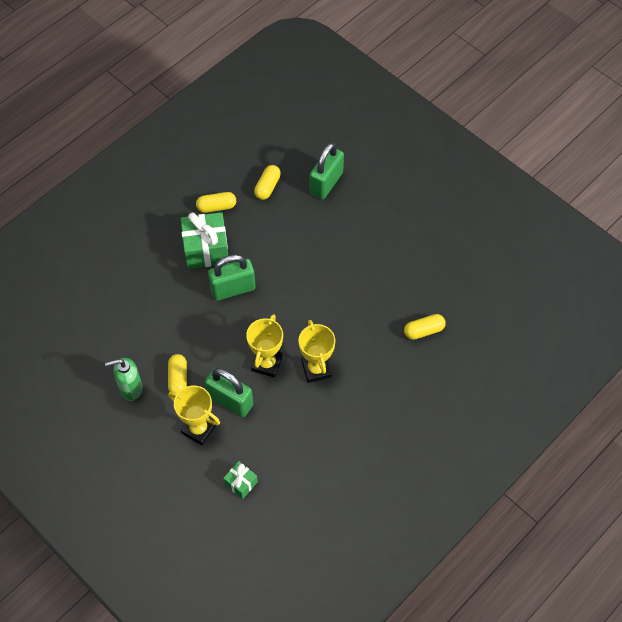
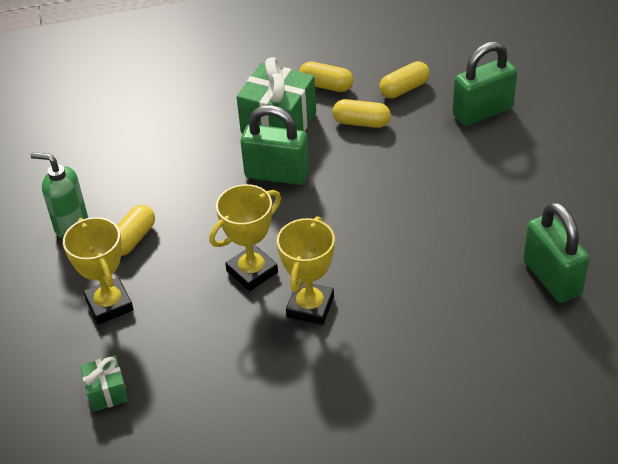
camera: 35 degrees right, 15 degrees down
green padlock [205,368,253,417] -> green padlock moved to [523,202,589,303]
yellow capsule [404,314,446,340] -> yellow capsule moved to [332,99,391,128]

